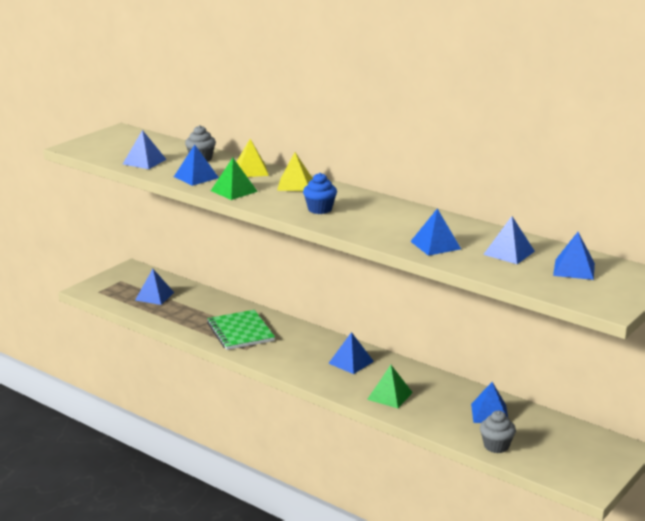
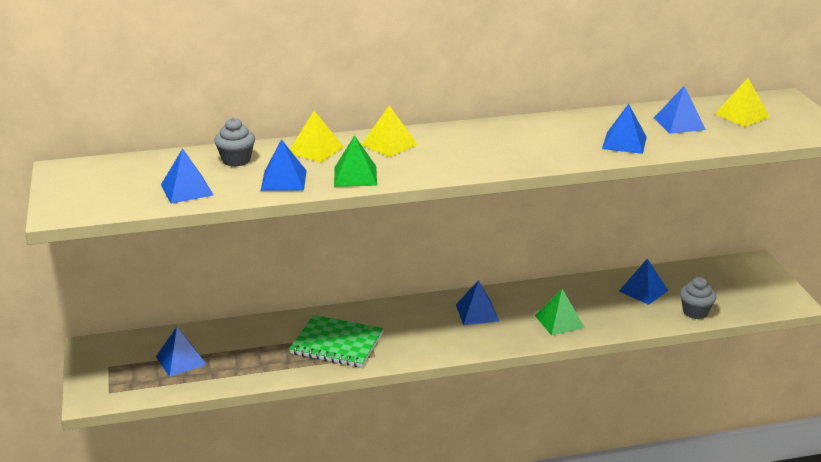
camera: 50 degrees left, 5 degrees up
blue cupcake [303,173,337,214] -> none
blue pyramid [553,232,595,280] -> yellow pyramid [715,78,770,127]

